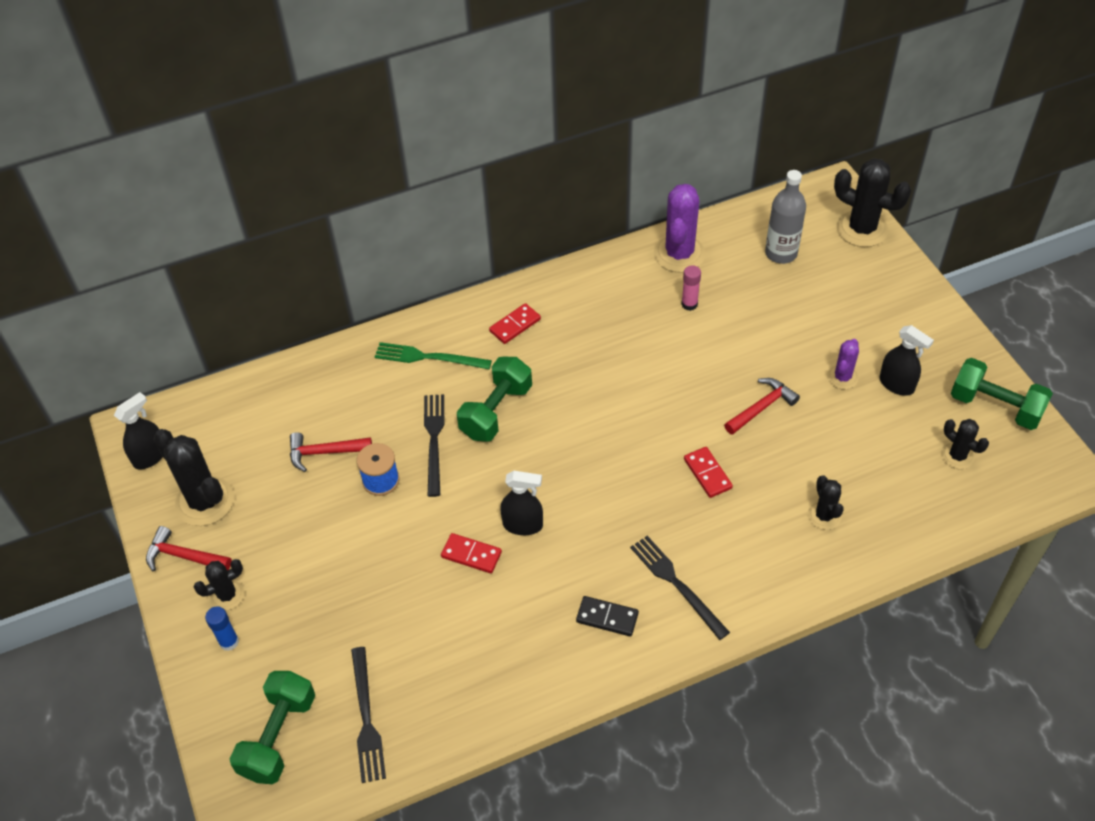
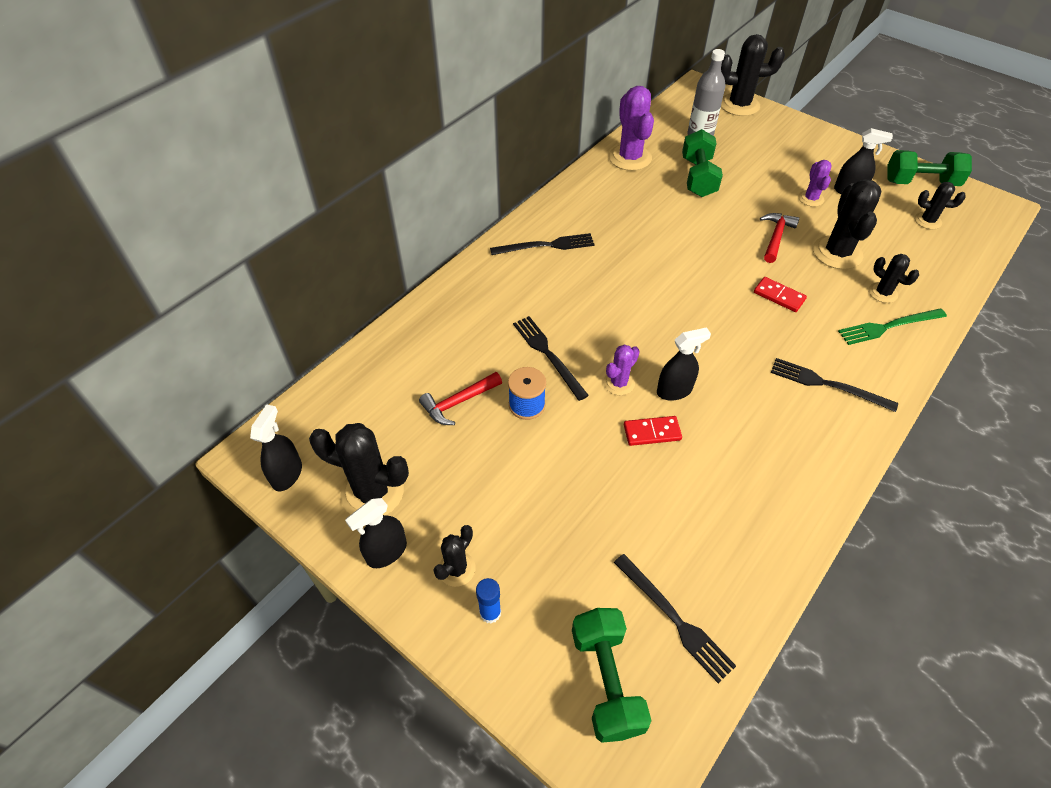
camera: 30 degrees left, 0 degrees up
red hammer [146,526,232,572] -> black spray bottle [345,498,407,568]
green fork [375,342,492,369] -> green fork moved to [838,309,947,345]
green dumbbell [457,357,532,442] -> green dumbbell moved to [682,129,723,197]
red domino [489,303,541,344] -> black fork [490,233,595,255]
black domino [576,596,639,636] -> none
pink glue stick [681,265,701,311] -> none
none -> purple cactus [604,345,640,395]
none -> black cactus [813,179,882,269]

